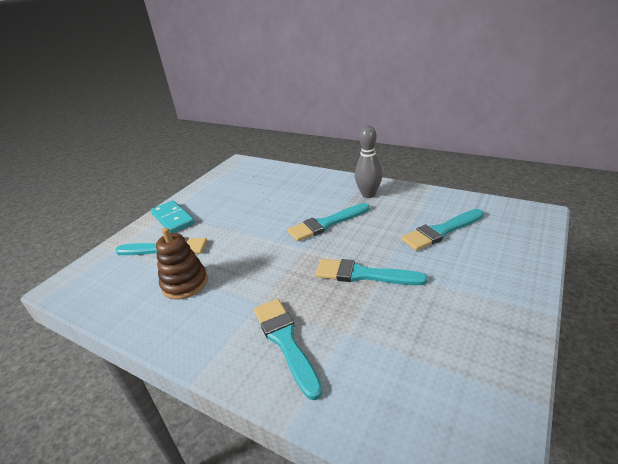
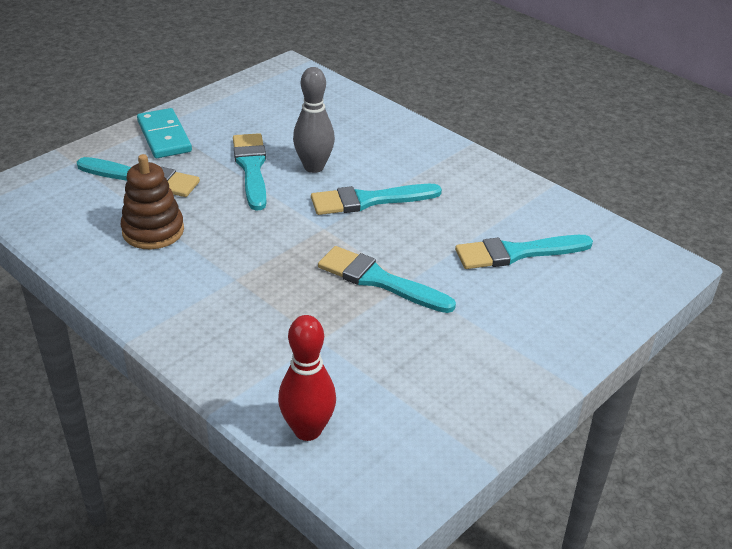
camera: 10 degrees right, 5 degrees up
turquoise brush [254,299,323,400] -> turquoise brush moved to [233,133,267,211]
grey bowling pin [355,126,382,198] -> grey bowling pin moved to [293,67,335,173]
none -> red bowling pin [278,315,336,441]

